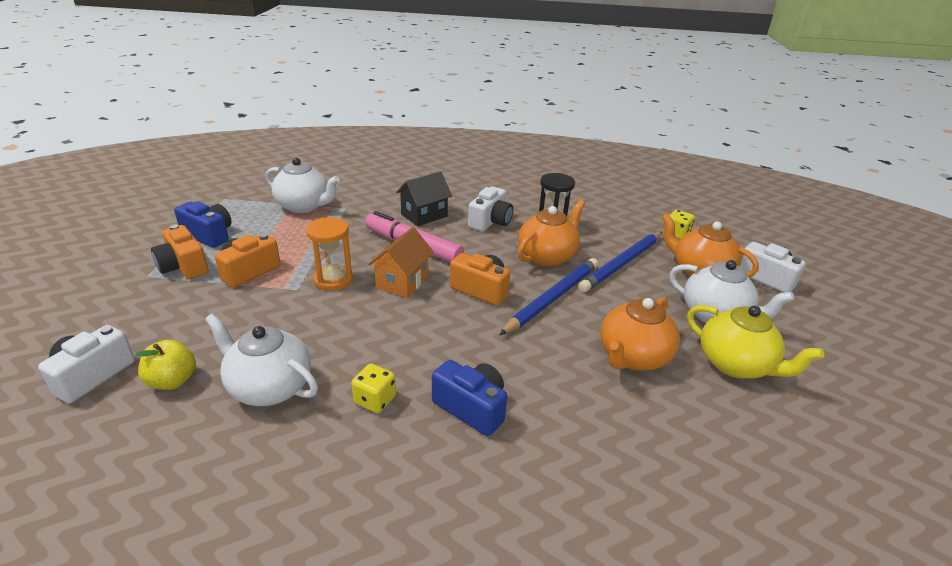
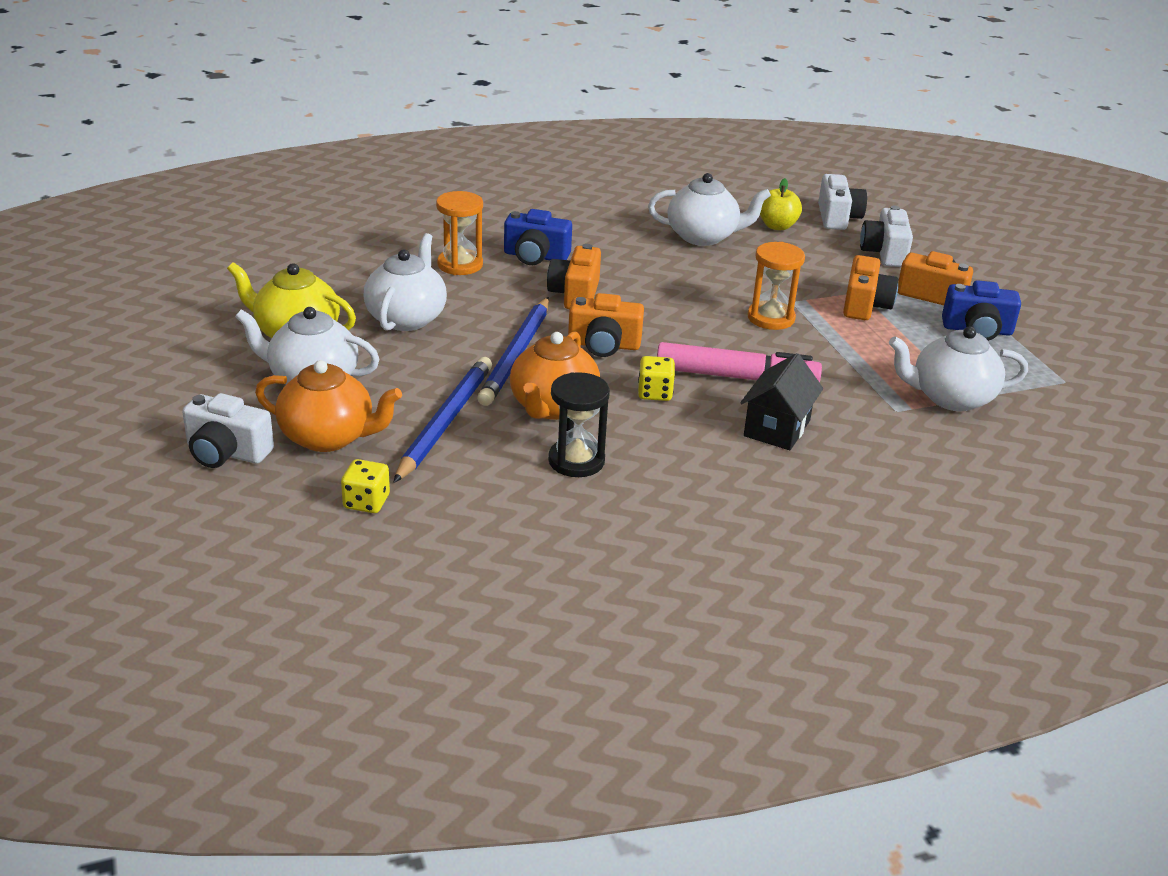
camera: 155 degrees right, 0 degrees up
yellow dice [351,364,396,413] -> yellow dice moved to [638,356,675,401]
orange house [368,227,434,298] -> none
white camera [468,186,513,231] -> white camera moved to [860,206,913,267]
orange teapot [600,298,680,371] -> white teapot [363,233,447,331]
none -> orange hourglass [436,191,483,275]
none -> orange camera [547,244,601,309]

